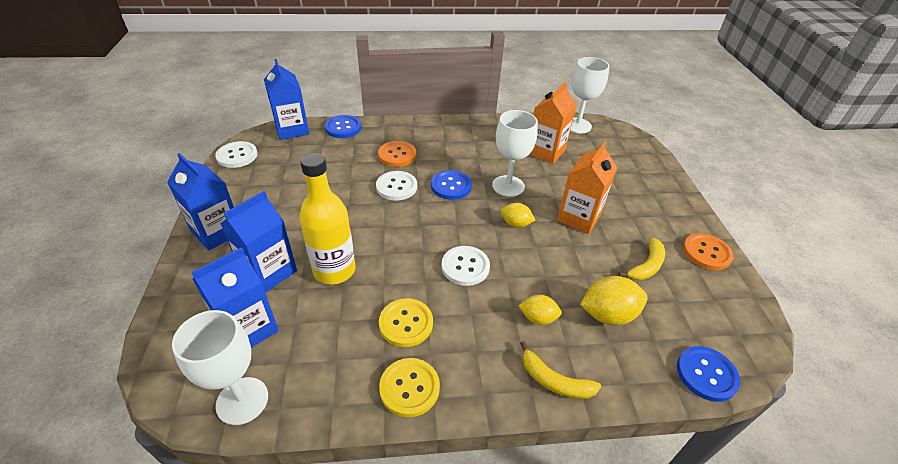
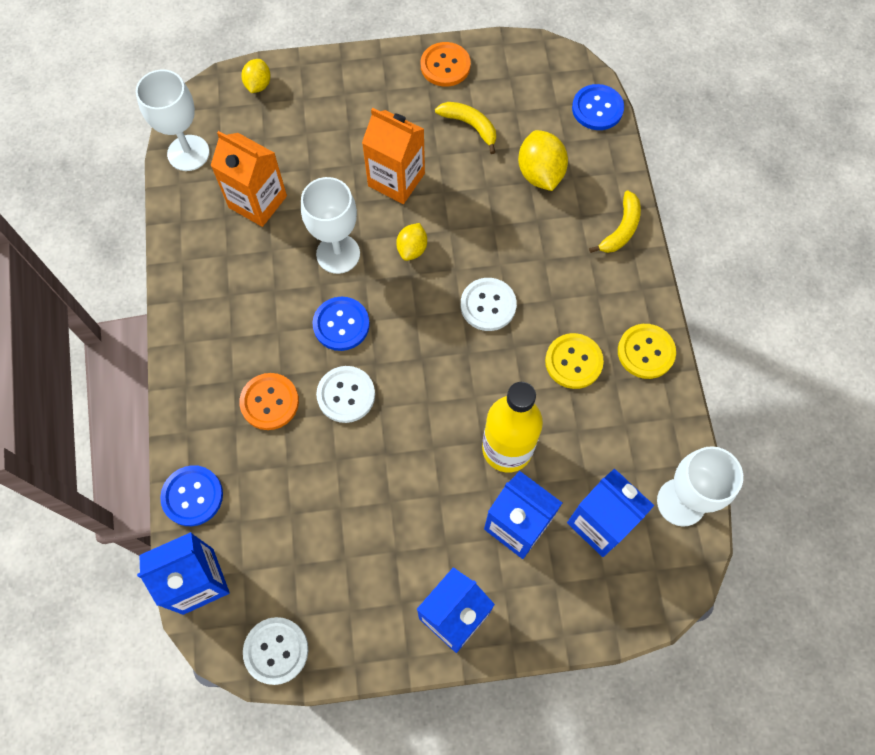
camera: 90 degrees left, 25 degrees up
yellow lemon [519,295,562,325] -> yellow lemon moved to [241,59,271,93]

